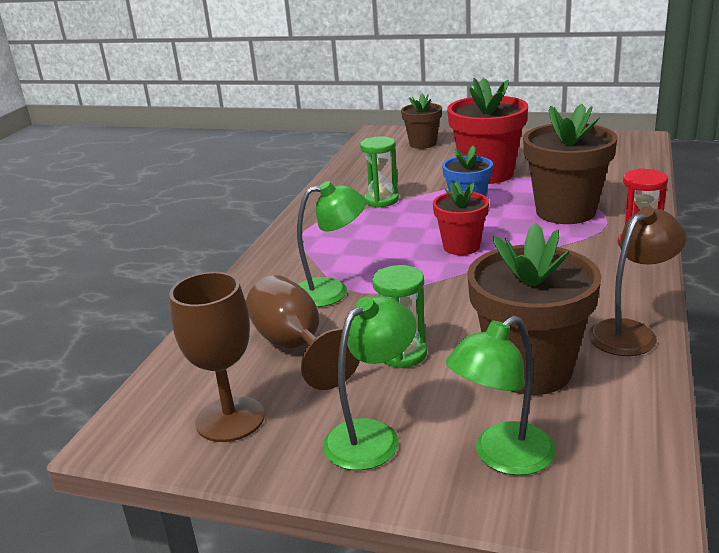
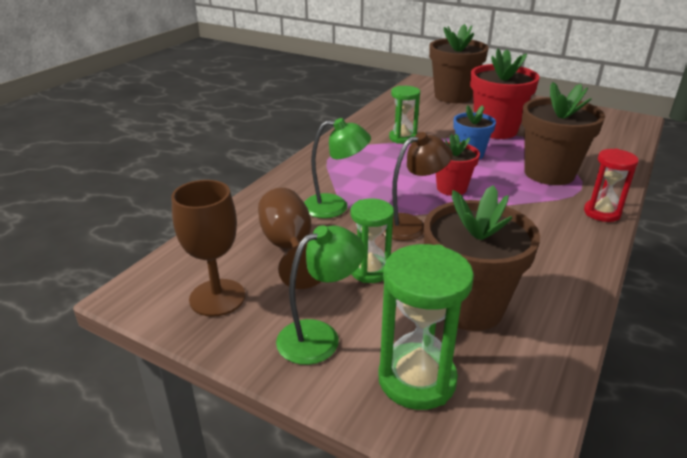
camera: 10 degrees right, 5 degrees up
brown flower pot [401,93,442,149] -> brown flower pot [429,24,489,103], size x1.71
green lamp [446,316,556,476] -> green hourglass [378,244,474,410]
brown lamp [588,206,686,356] -> brown lamp moved to [382,132,453,241]

